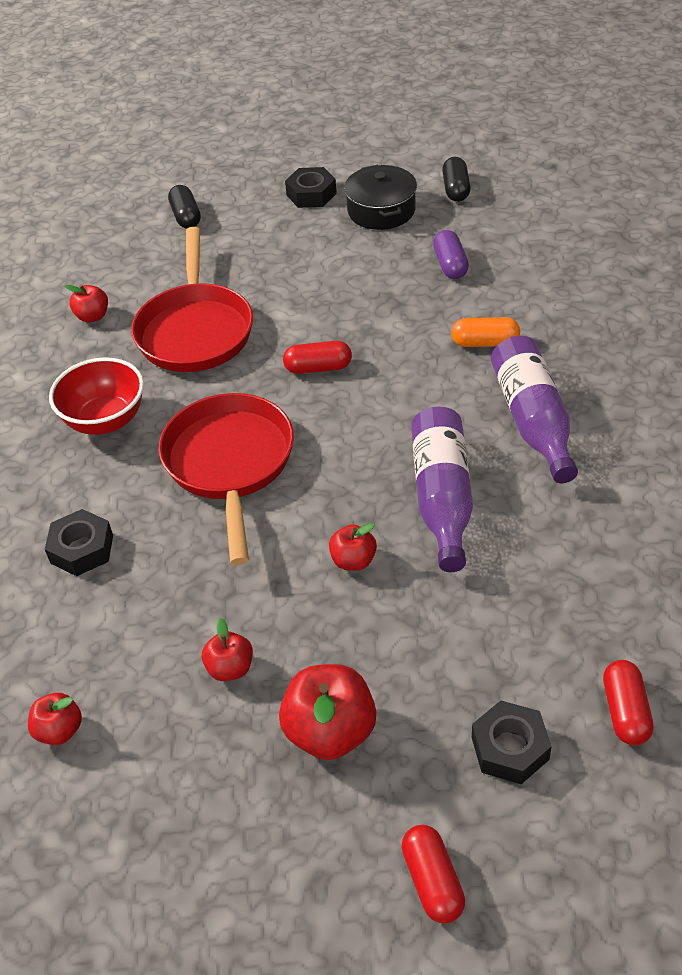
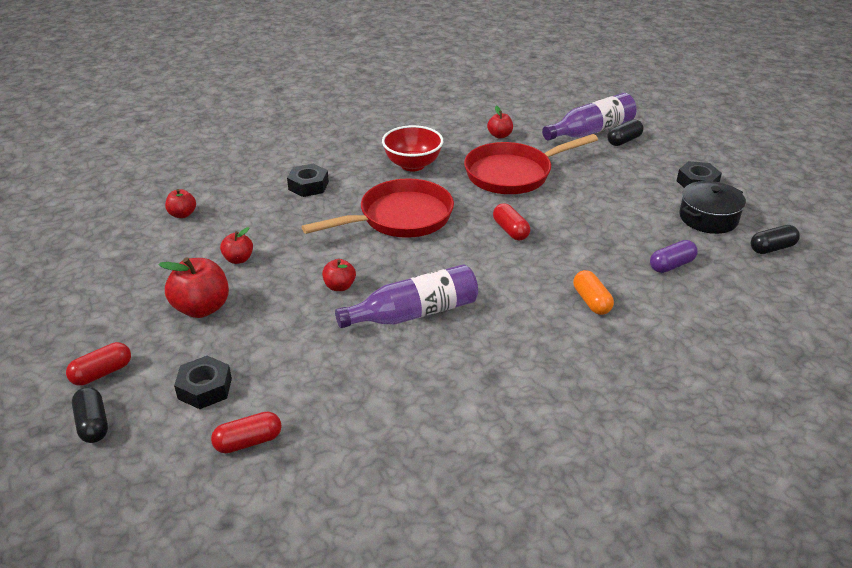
camera: 65 degrees right, 10 degrees down
purple bottle [491,336,578,483] -> purple bottle moved to [542,93,637,141]
none -> black capsule [72,387,108,443]

